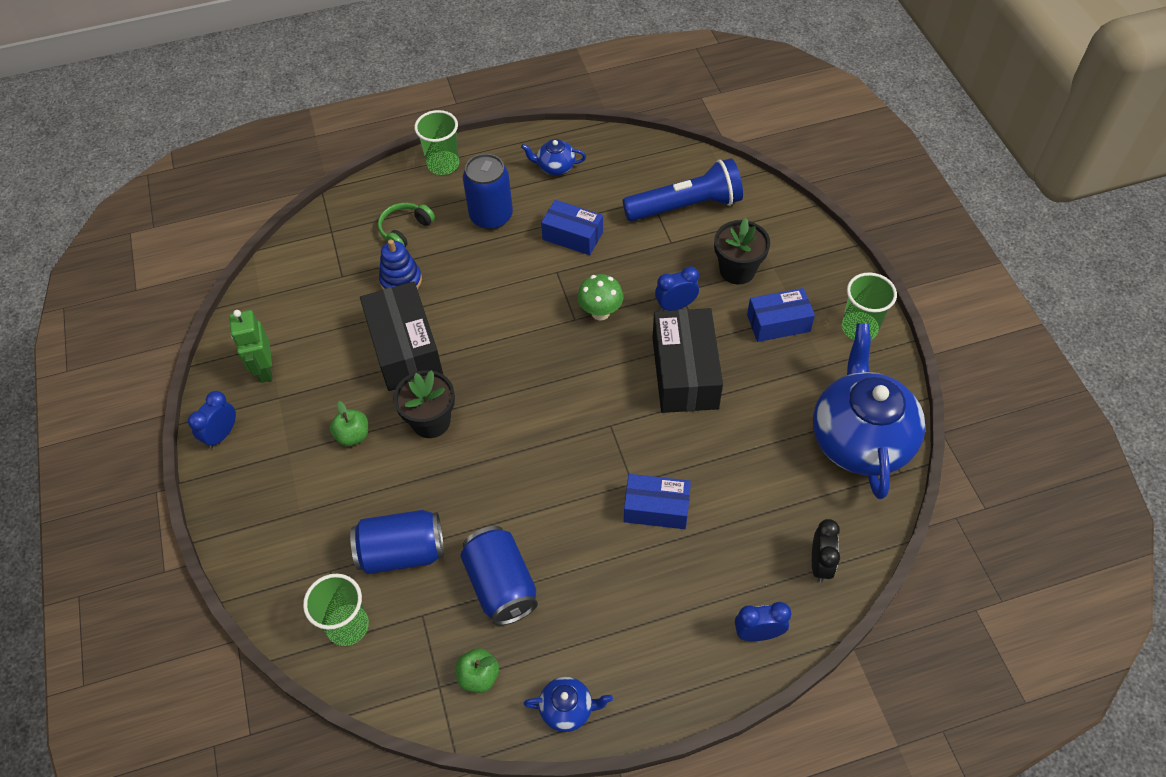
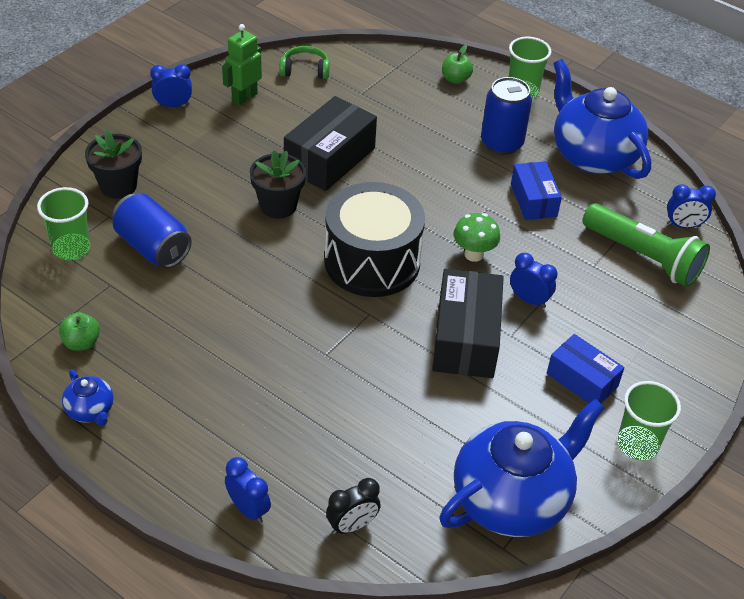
camera: 50 degrees right, 10 degrees down
green apple [330,401,368,446] -> green apple moved to [442,45,473,84]
green headphones [378,203,435,247] -> green headphones moved to [279,46,330,79]
blue stacking toy [379,239,422,289] -> none
blue can [460,526,538,625] -> none
blue teapot [521,139,586,175] -> blue teapot [553,59,651,179], size x2.30
blue flashlight [623,158,743,221] -> green flashlight [582,203,710,287]
blue box [624,474,691,529] -> none
black box [653,308,723,413] -> black box turned 45 degrees counterclockwise [432,269,504,378]
black flower pot [714,218,770,284] -> black flower pot moved to [85,130,142,199]
none -> black drum [324,182,425,297]
none -> blue clock [667,184,716,228]

